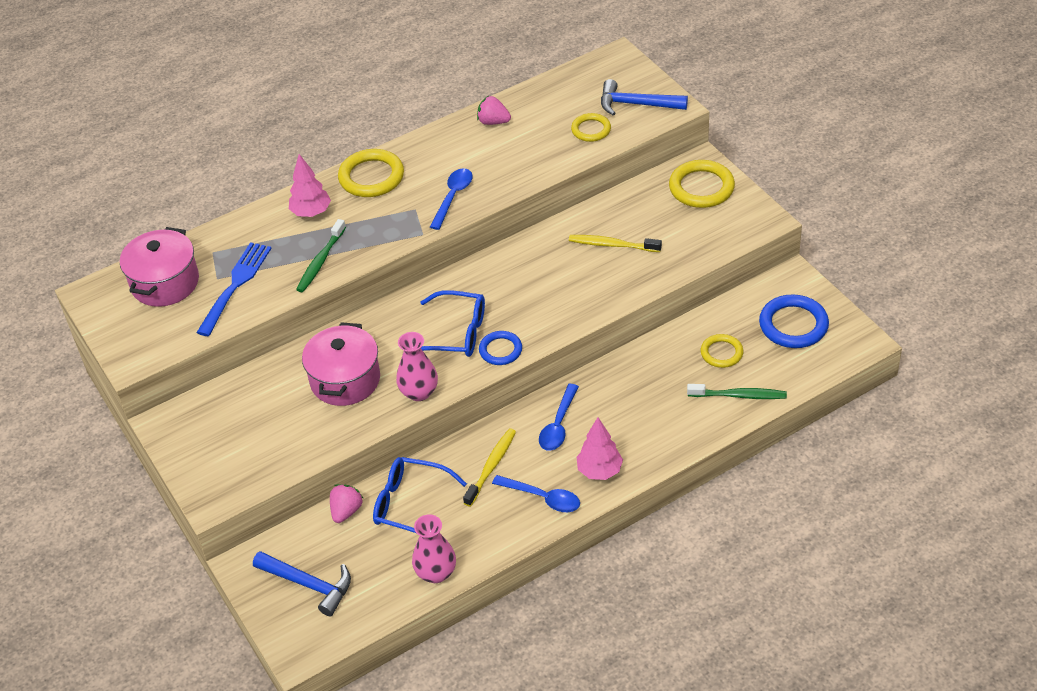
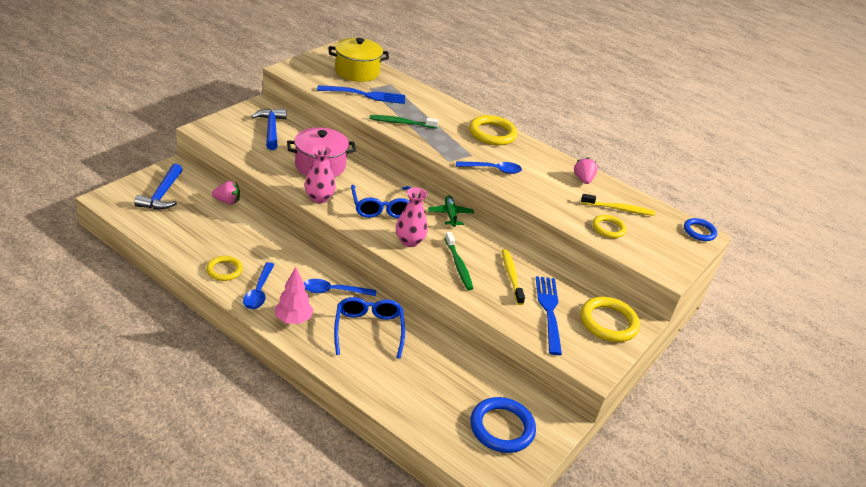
camera: 60 degrees right, 10 degrees down
pink pot [120,227,199,307] -> yellow pot [329,38,389,82]
pink tree [289,154,331,217] -> none
blue glasses [373,457,467,533] -> blue glasses moved to [334,297,405,359]
pink vase [412,514,456,583] -> pink vase moved to [396,187,428,247]
yellow toothbrush [463,428,516,507] -> yellow toothbrush moved to [581,194,655,216]
blue ring [479,331,522,365] -> blue ring moved to [684,218,717,241]
blue hammer [601,79,688,115] -> blue hammer moved to [251,109,286,150]
green toothbrush [687,384,787,399] -> green toothbrush moved to [445,232,473,290]
yellow ring [701,334,743,368] -> yellow ring moved to [206,256,243,281]
none -> green plane [428,195,474,227]
none -> blue fork [536,276,562,355]

